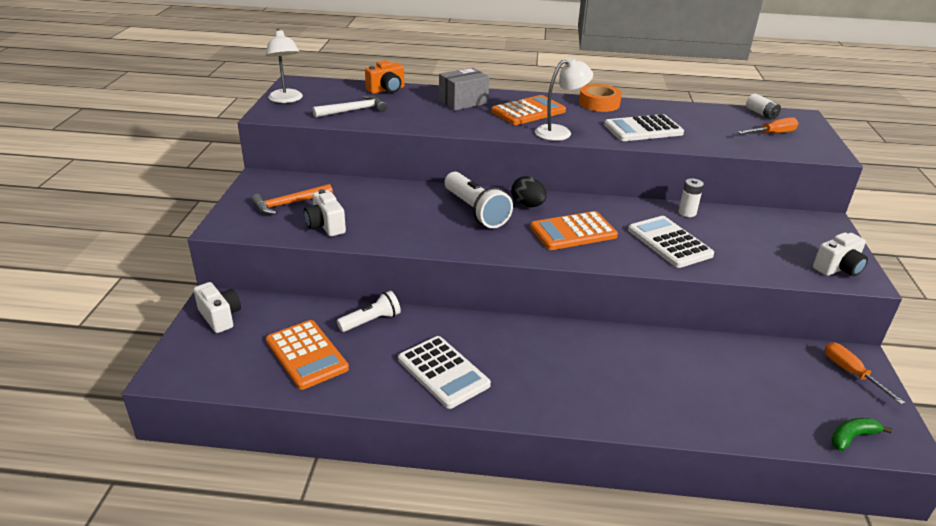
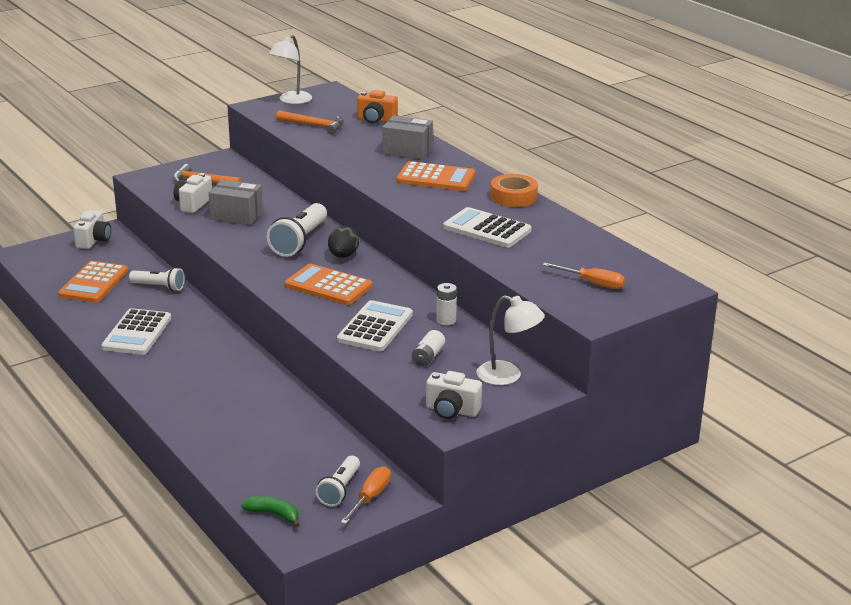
camera: 50 degrees right, 5 degrees down
white hammer [313,95,387,118] -> orange hammer [276,110,344,135]
white lamp [535,57,593,141] -> white lamp moved to [477,295,545,385]
white battery [746,94,781,119] -> white battery moved to [412,330,445,366]
none -> grey box [209,180,263,225]
none -> white flashlight [316,456,360,507]

